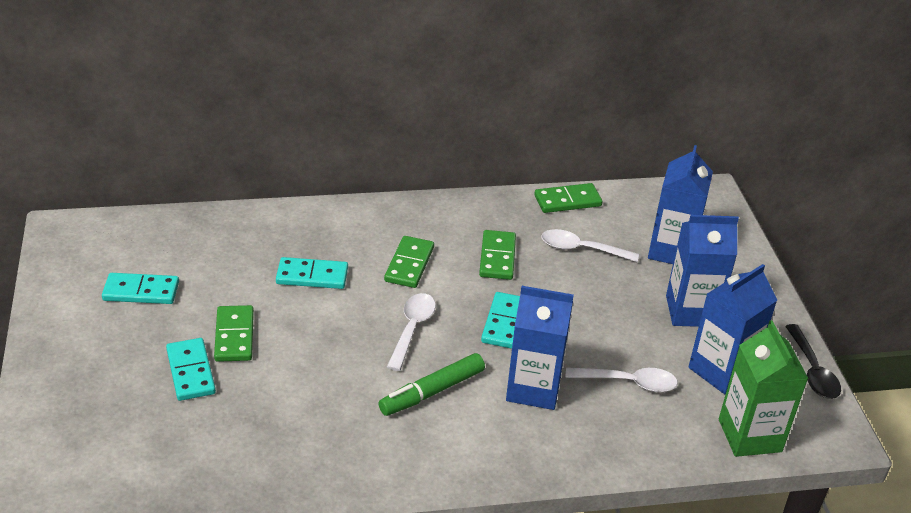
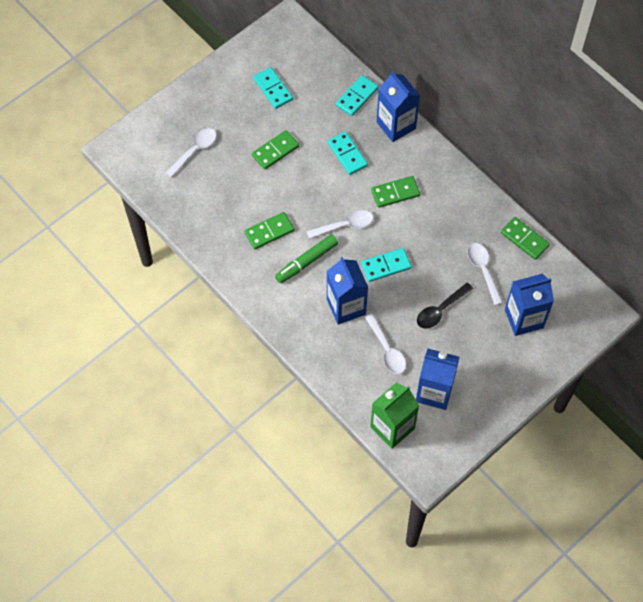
camera: 60 degrees right, 25 degrees up
turquoise domino [166,338,216,401] -> turquoise domino moved to [336,75,378,116]
green marker [378,353,485,416] -> green marker turned 60 degrees counterclockwise [275,234,338,283]
green domino [479,230,516,280] -> green domino moved to [245,212,294,249]
blue carton [666,215,739,327] -> blue carton moved to [376,71,420,142]
black spoon [785,324,841,399] -> black spoon moved to [417,283,473,329]
none -> white spoon [165,128,216,178]

